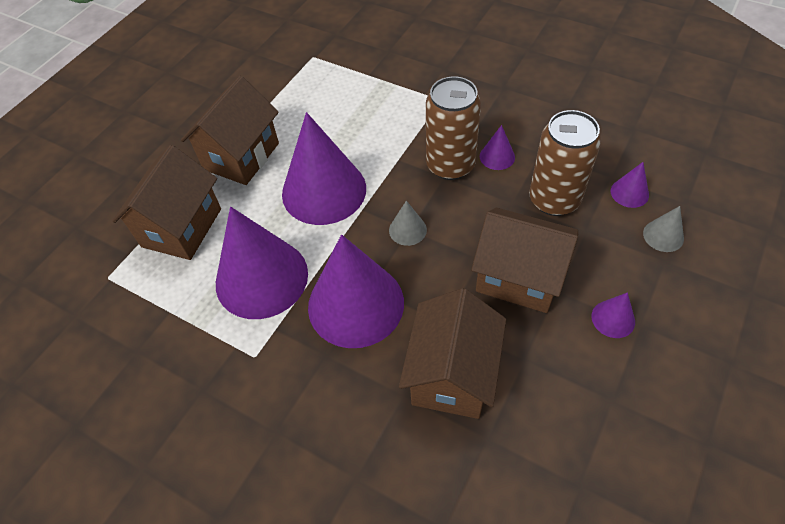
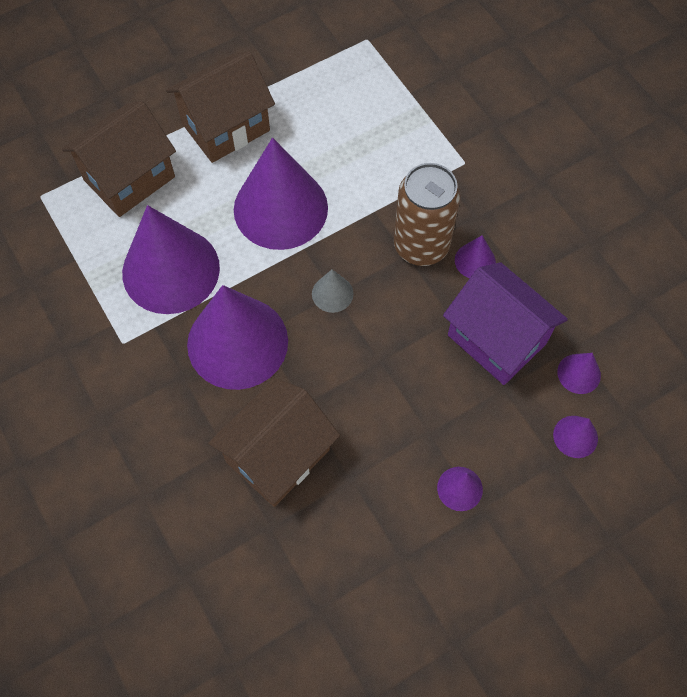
camera: 25 degrees right, 10 degrees up
brown house [471,207,578,313] -> none
brown can [529,110,601,216] -> purple house [443,262,568,385]
grey cone [643,206,684,252] -> purple cone [553,416,598,458]

